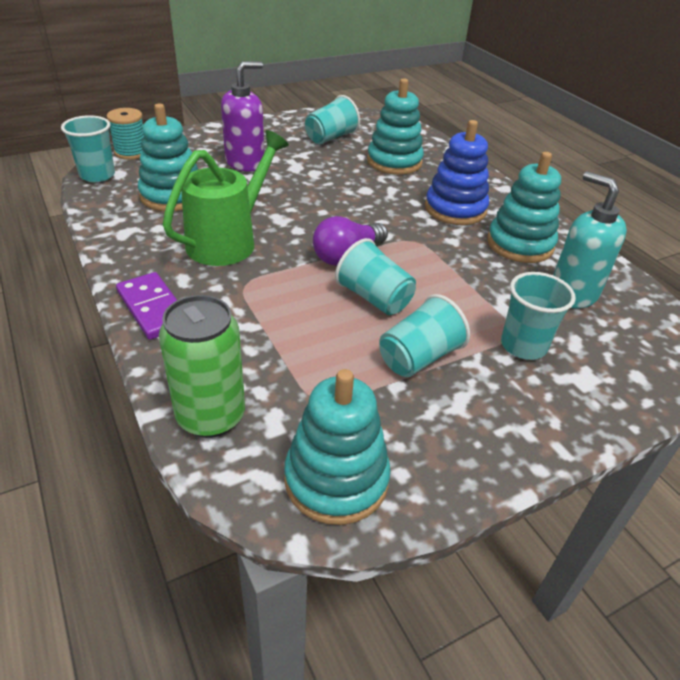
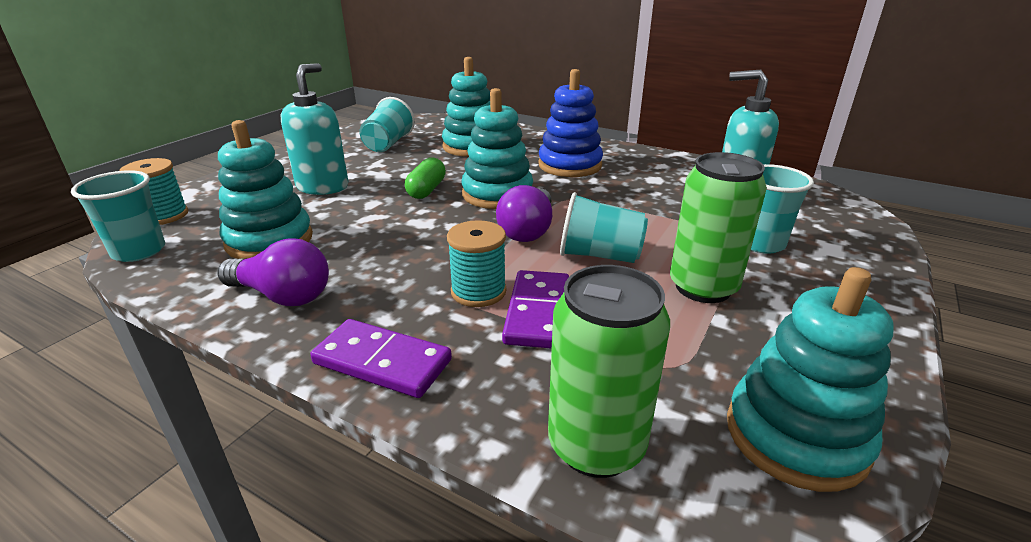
camera: 30 degrees left, 10 degrees down
green watering can [163,130,289,266] -> none
purple soap dispenser [221,61,264,171] -> turquoise soap dispenser [281,63,348,195]
turquoise cup [379,294,470,377] -> green can [670,152,767,303]
turquoise stacking toy [487,152,561,263] -> turquoise stacking toy moved to [461,88,533,209]
none -> purple light bulb [217,238,329,306]
none -> green capsule [405,157,446,199]
none -> turquoise spool [447,220,506,307]
none -> purple domino [502,270,569,349]

